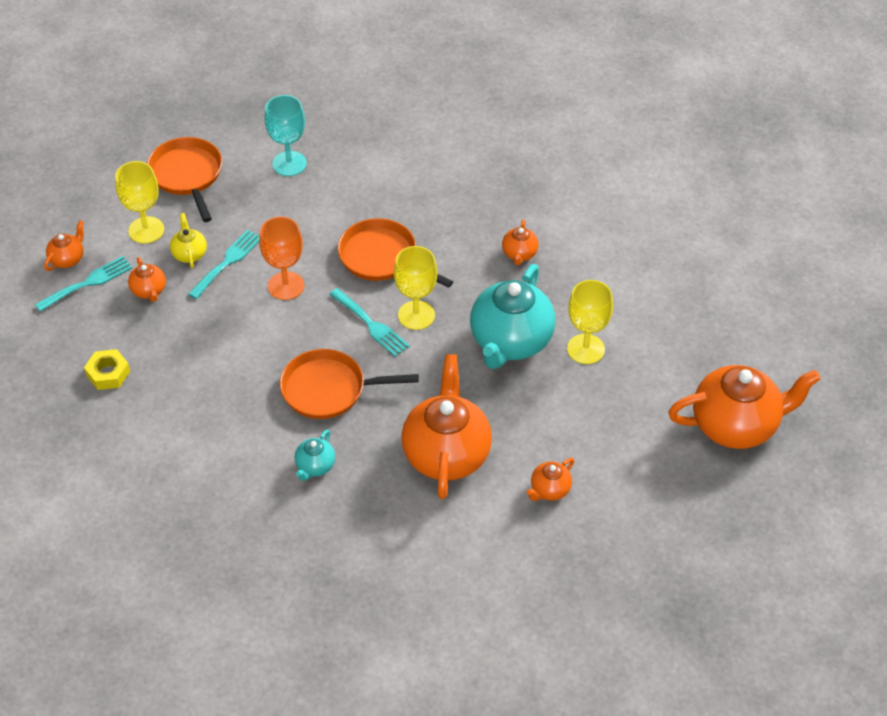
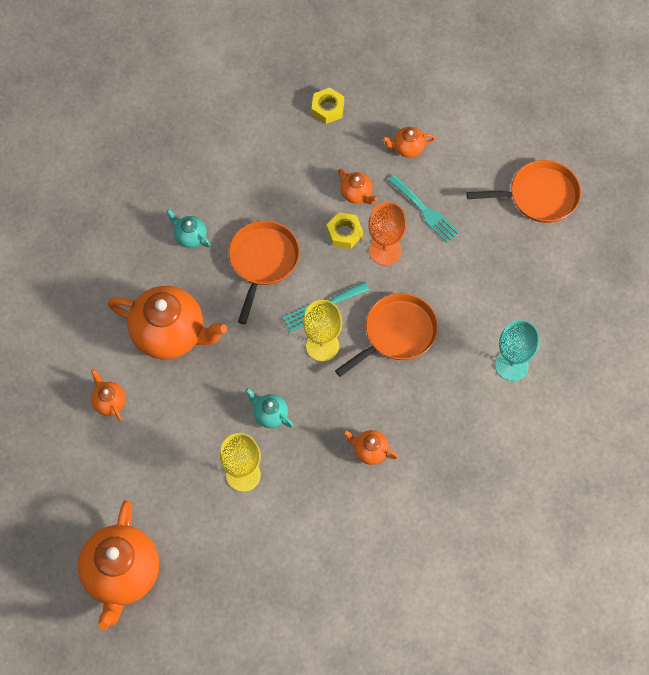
camera: 105 degrees right, 15 degrees up
turquoise fork [35,256,132,312] -> none
orange teapot [44,220,84,271] -> orange teapot moved to [338,169,378,204]
yellow goblet [115,161,164,244] -> none
yellow teapot [170,213,207,268] -> none
turquoise goblet [264,95,307,176] -> turquoise goblet moved to [495,320,539,381]
turquoise teapot [470,264,555,369] -> turquoise teapot [246,388,294,428], size x0.45
none -> yellow nut [327,212,363,249]

